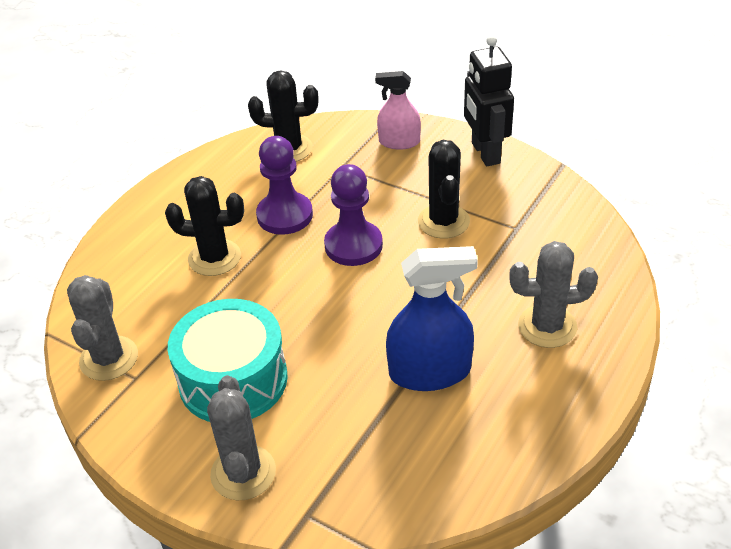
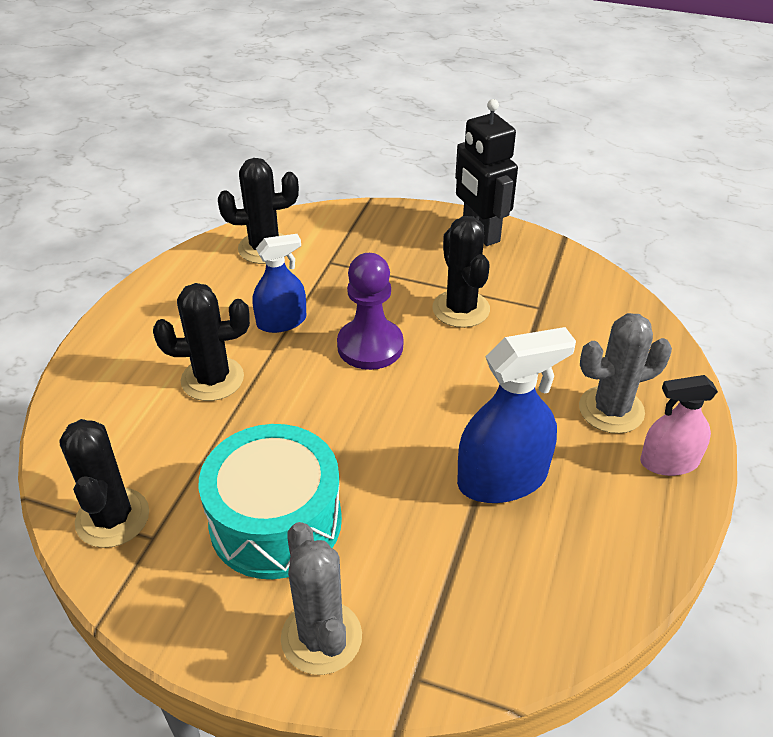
camera: 15 degrees left, 0 degrees up
grey cactus [67,275,138,381] -> black cactus [59,419,149,548]
purple pawn [256,136,313,235] -> blue spray bottle [252,234,306,333]
pink spray bottle [375,71,421,150] -> pink spray bottle moved to [640,375,718,476]

